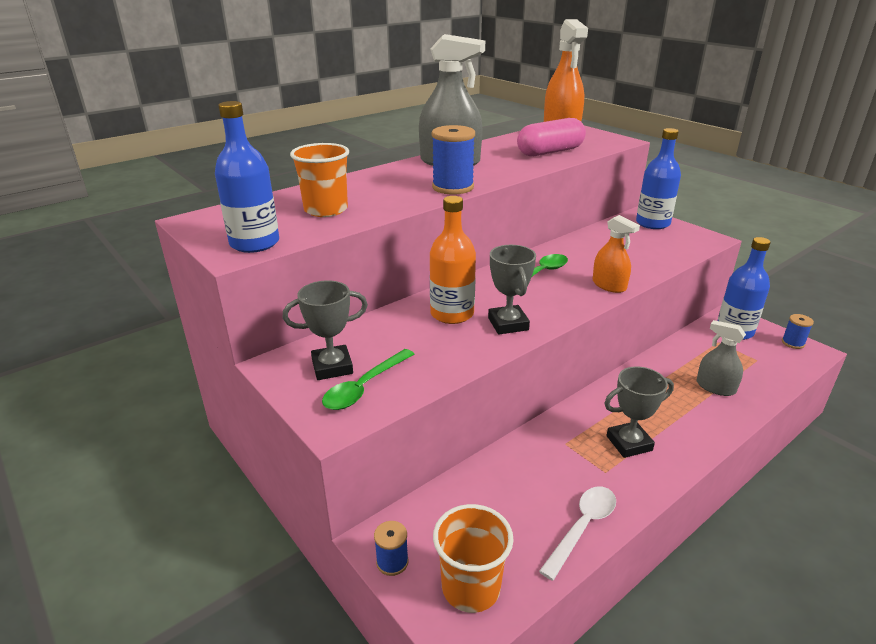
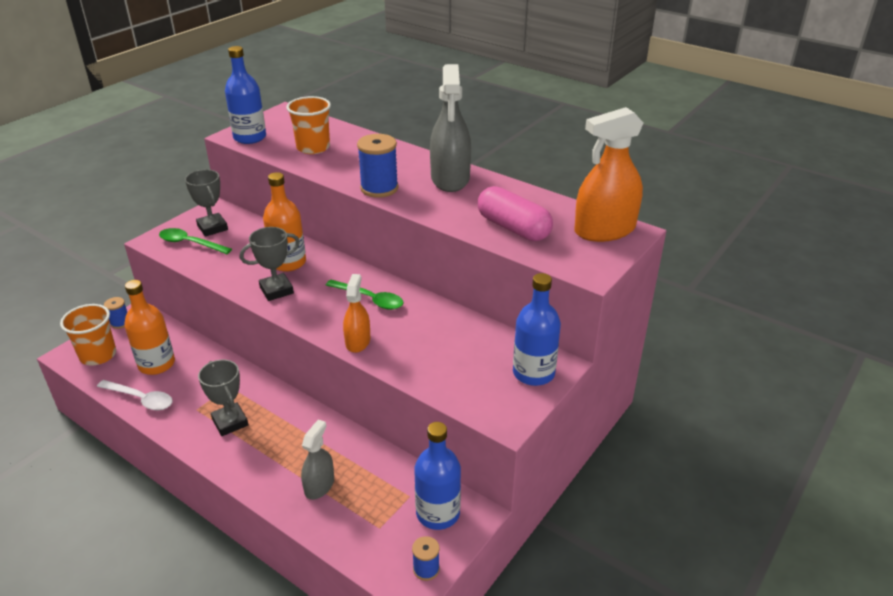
camera: 75 degrees right, 5 degrees up
orange spray bottle [593,215,640,293] -> orange spray bottle turned 150 degrees clockwise [343,274,370,353]
none -> orange bottle [124,280,175,375]

